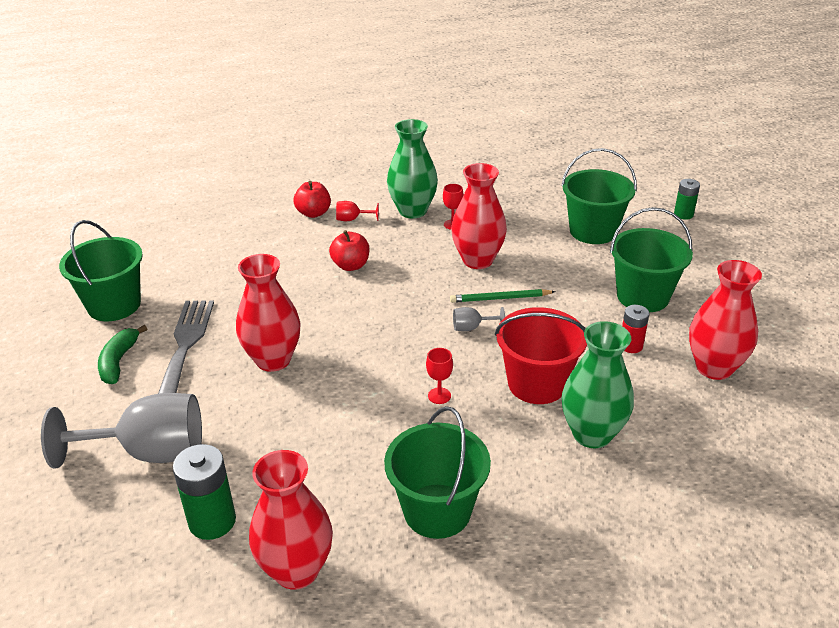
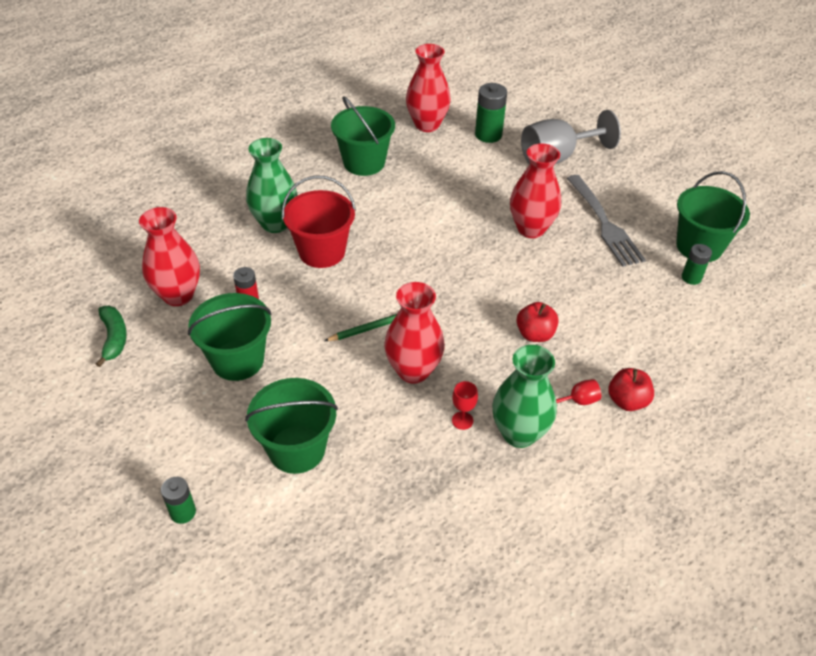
camera: 160 degrees right, 10 degrees up
green banana [98,325,147,384] -> green banana moved to [96,306,127,367]
red goblet [426,348,453,404] -> none
grey goblet [453,307,505,331] -> none
none -> green battery [682,244,712,285]

